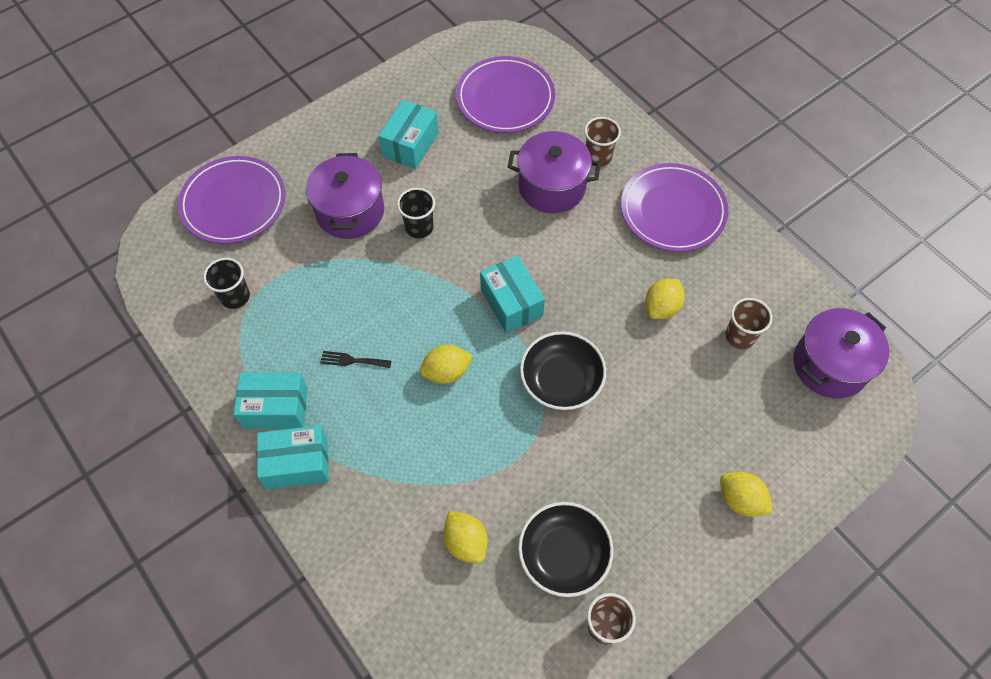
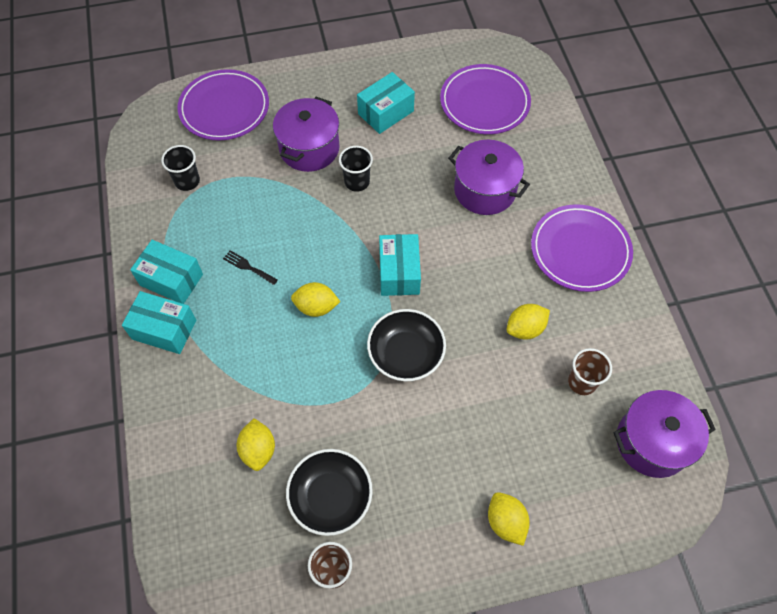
camera: 25 degrees right, 0 degrees up
brown cup [584,117,621,167] -> none

